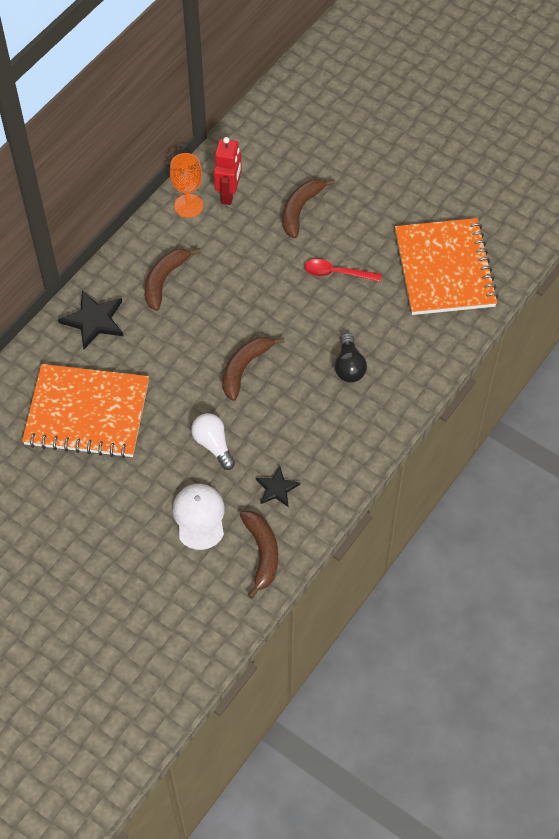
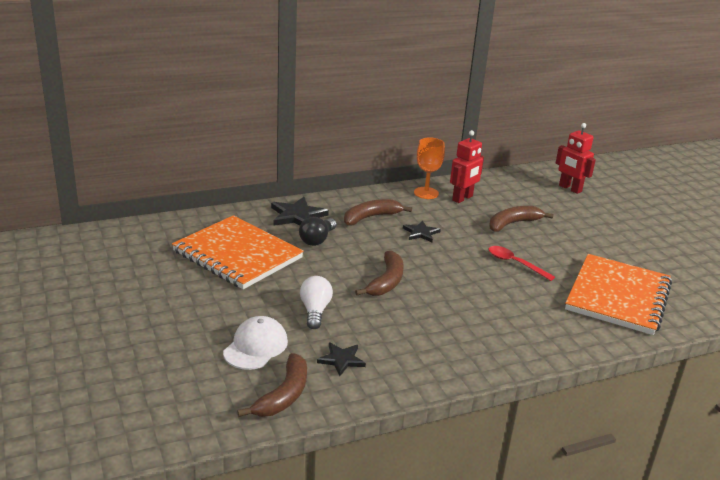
camera: 30 degrees right, 30 degrees down
brown banana [223,336,285,401] -> brown banana turned 135 degrees clockwise [355,251,404,296]
black light bulb [335,333,367,383] -> black light bulb moved to [299,217,337,246]
none -> black star [403,220,441,242]
none -> red robot [556,123,596,194]

